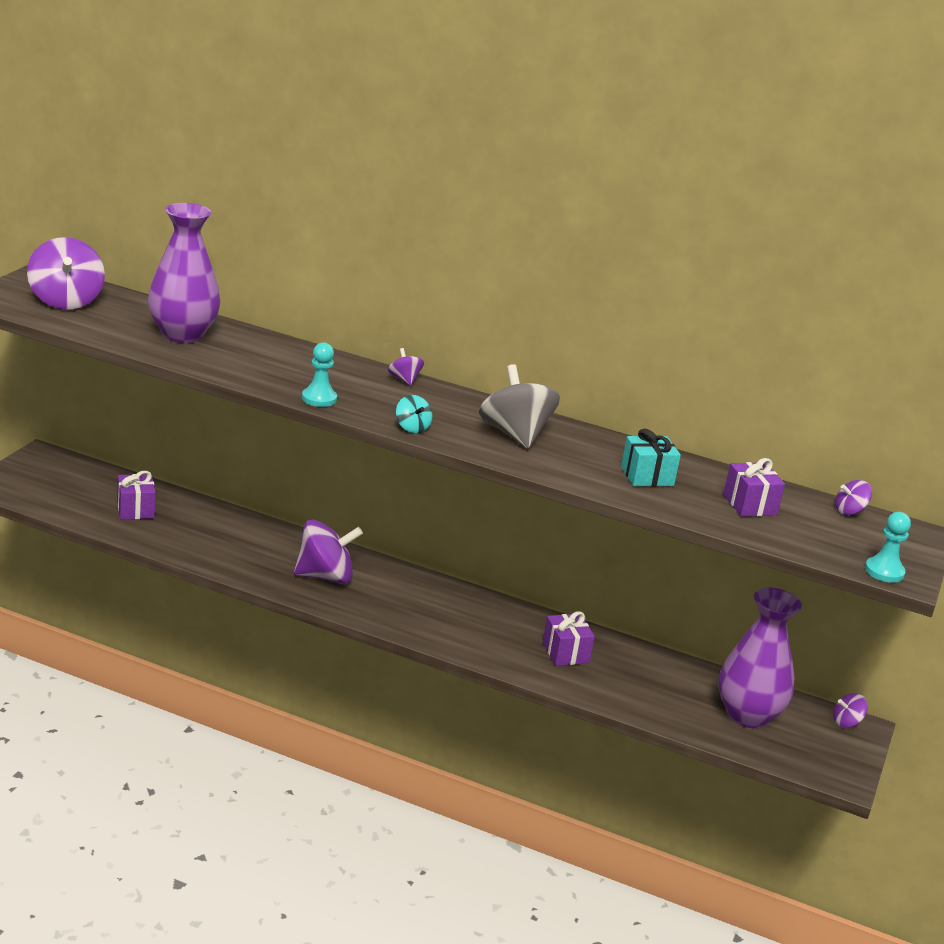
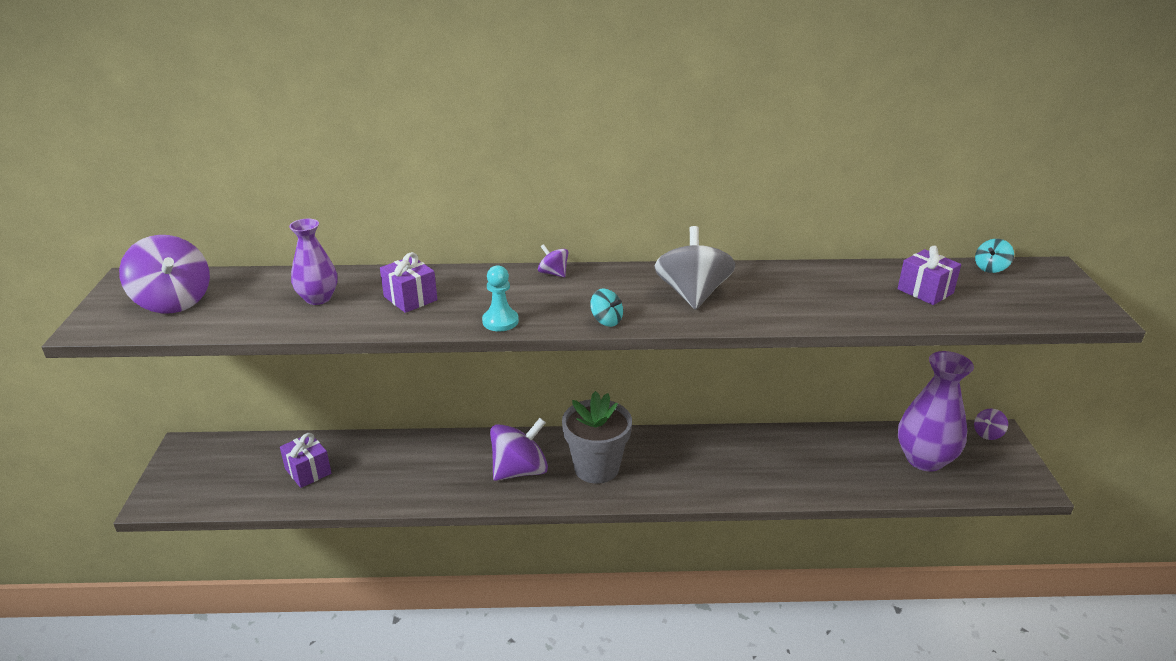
camera: 20 degrees left, 5 degrees up
purple vase [148,203,220,343] -> purple vase [289,219,338,305], size x0.60
grey spinning top [479,364,560,449] -> grey spinning top turned 45 degrees clockwise [654,226,736,310]
purple gift [542,611,595,666] -> purple gift moved to [380,252,437,313]
turquoise gift [621,429,681,486] -> none
purple spinning top [835,480,872,515] -> turquoise spinning top [975,239,1014,273]
turquoise pawn [865,512,911,583] -> none
none -> grey flower pot [562,391,632,484]

